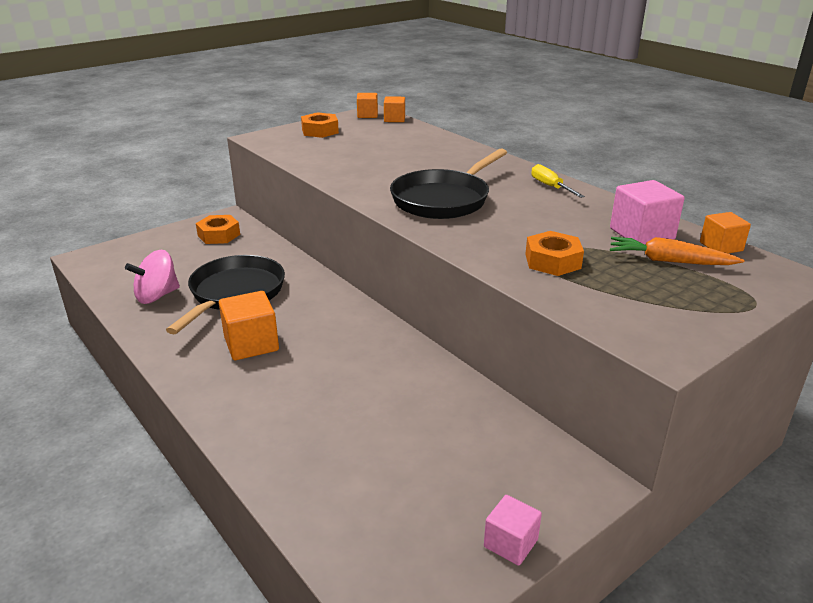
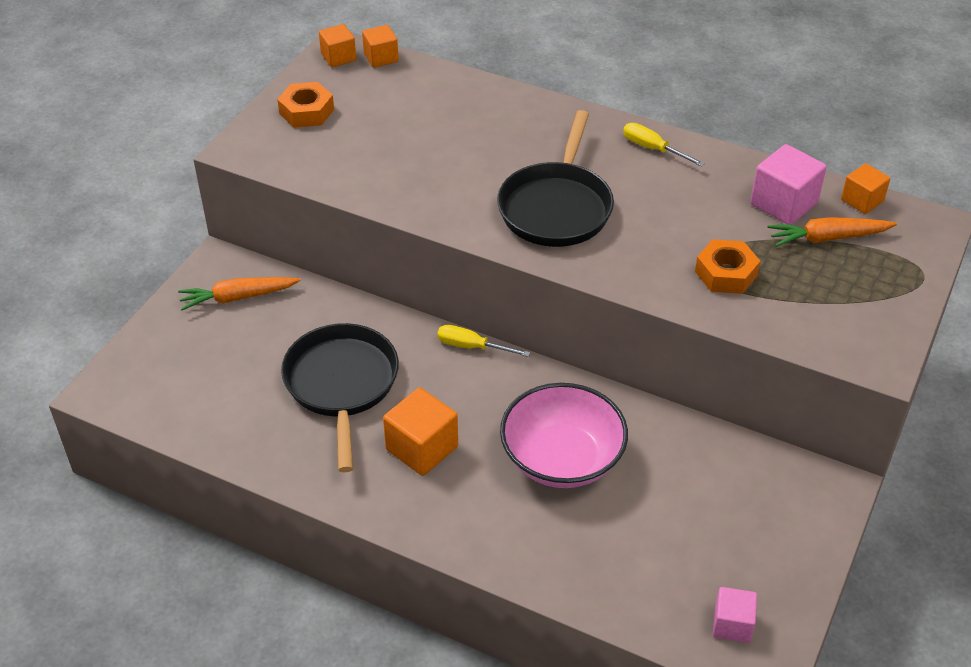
camera: 25 degrees left, 15 degrees up
pink spinning top [125,250,180,304] -> none
orange nut [196,215,240,244] -> orange carrot [178,277,301,311]
pink cube [484,495,542,566] -> pink cube moved to [713,587,757,643]
none -> yellow screwdriver [437,325,530,357]
none -> pink bowl [500,383,628,488]

